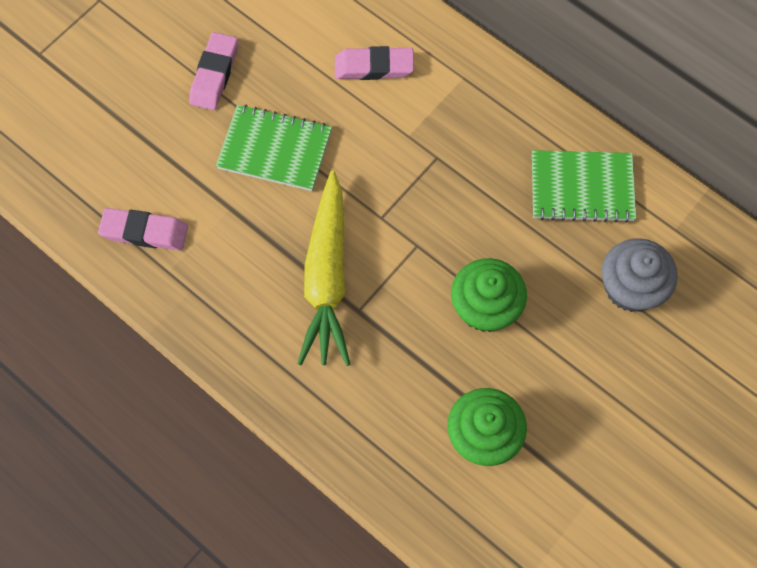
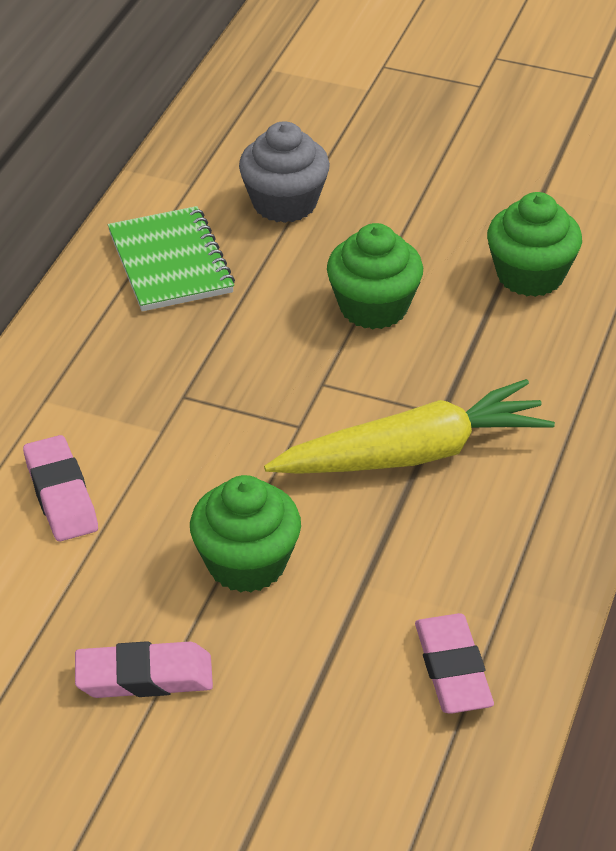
camera: 110 degrees left, 25 degrees down
green notebook [216,104,332,191] -> green cupcake [190,475,301,593]

